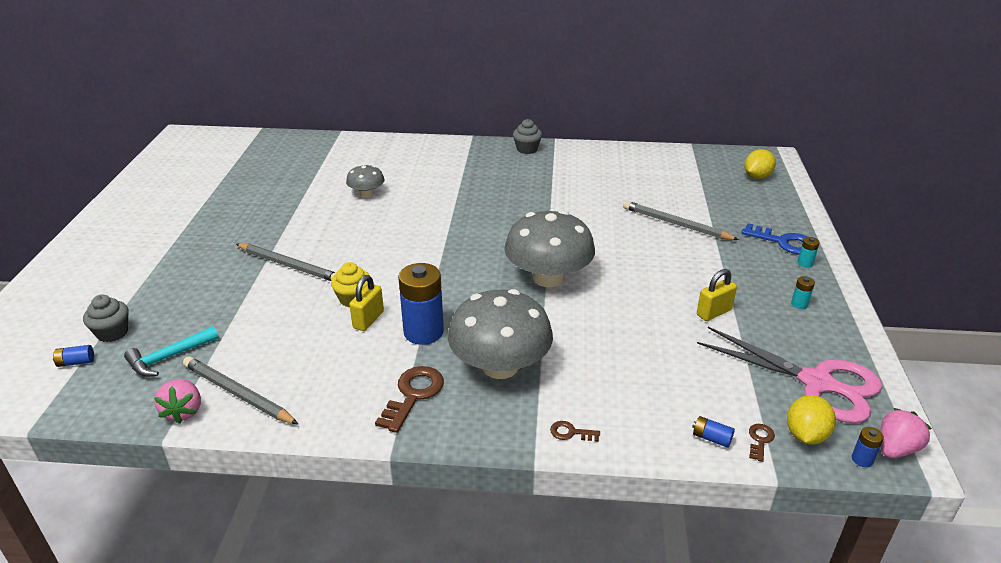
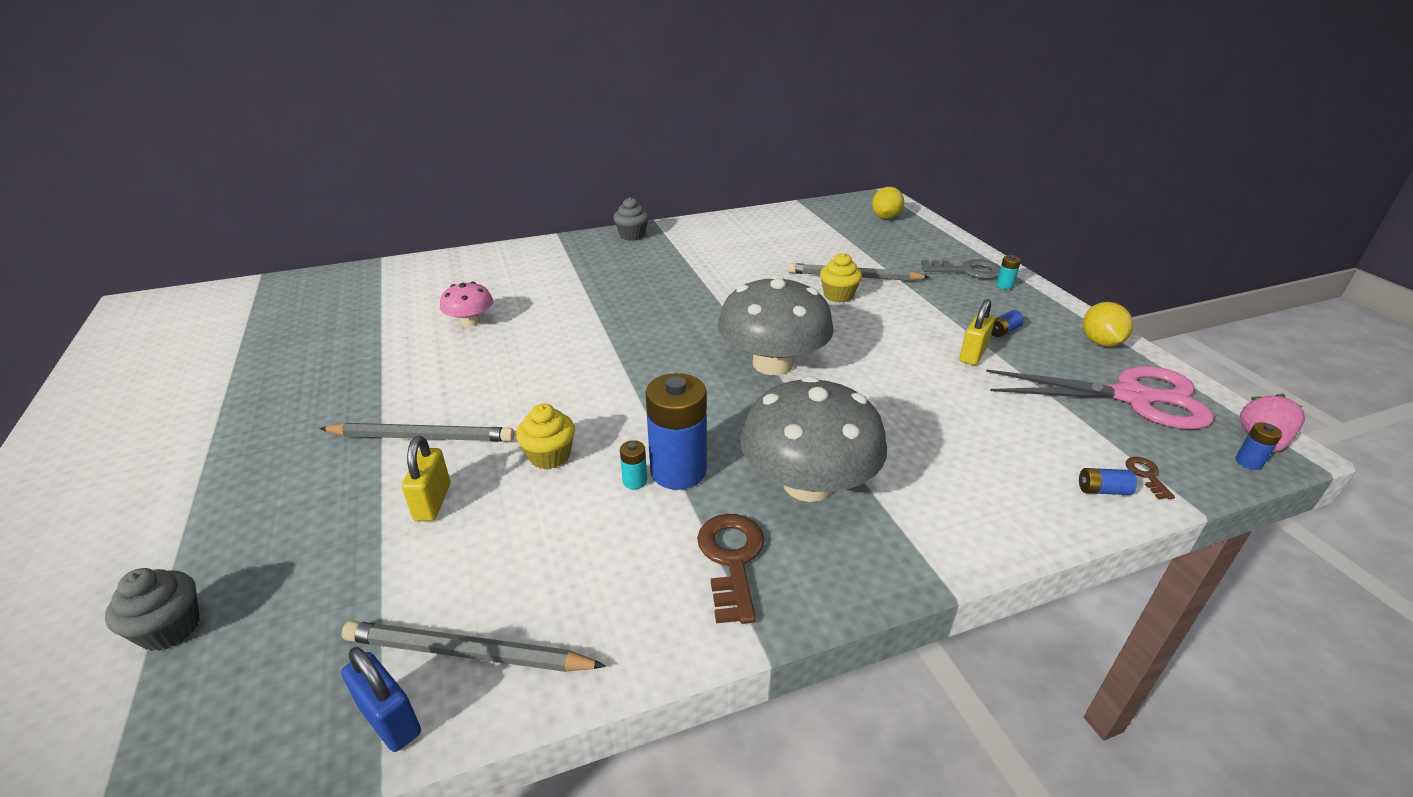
camera: 25 degrees left, 0 degrees up
blue battery [53,345,94,367] -> blue battery moved to [991,310,1024,337]
turquoise hammer [124,326,219,377] -> none
pink strawberry [154,379,201,424] -> blue padlock [341,647,421,752]
grey mushroom [346,165,385,197] -> pink mushroom [440,282,493,327]
yellow padlock [349,275,384,331] -> yellow padlock moved to [402,436,450,521]
brown key [550,421,600,442] -> none
blue key [741,223,808,254] -> grey key [921,259,1001,279]
yellow lemon [787,395,836,445] -> yellow lemon moved to [1083,302,1133,347]
turquoise battery [791,276,815,309] -> turquoise battery moved to [620,440,647,490]
none -> yellow cupcake [820,253,862,302]

